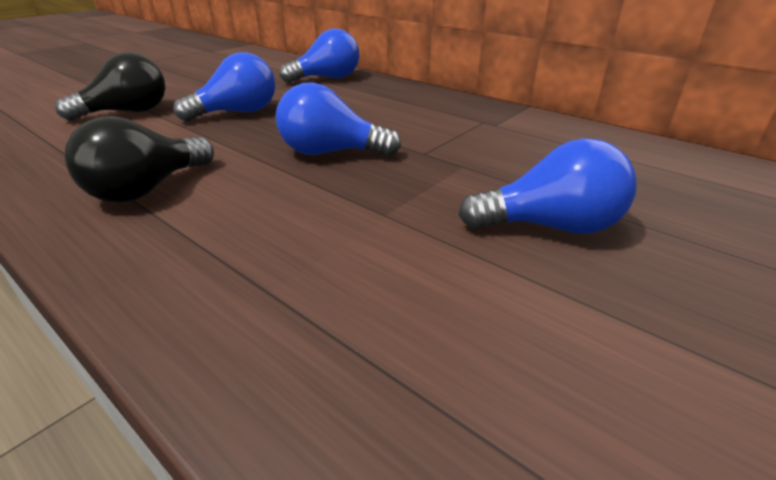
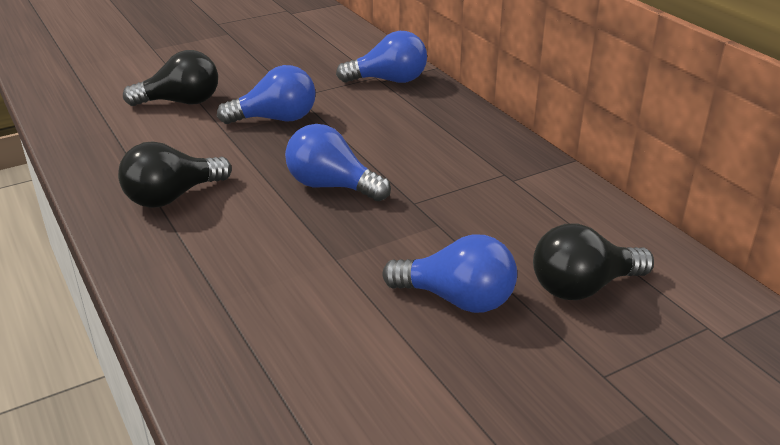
camera: 20 degrees right, 0 degrees up
none -> black light bulb [533,224,654,300]

